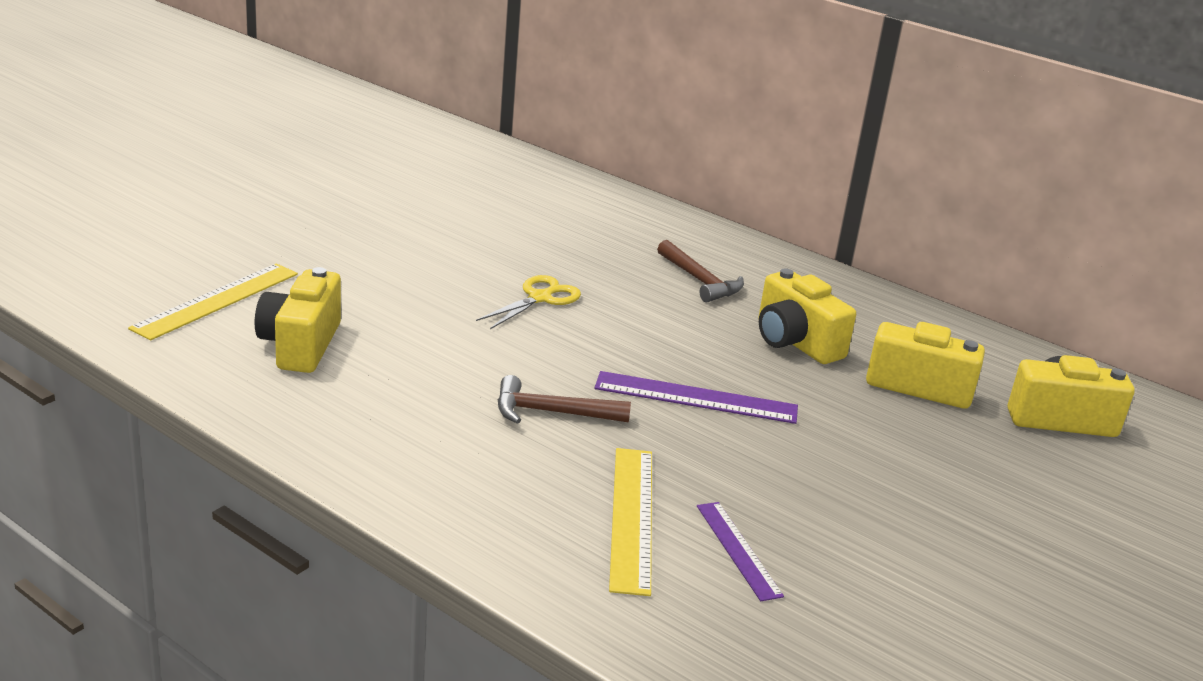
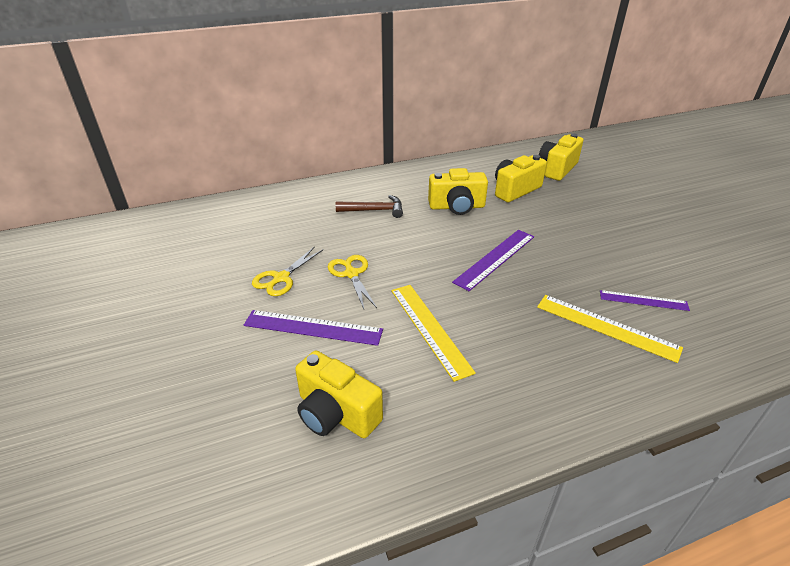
camera: 55 degrees left, 10 degrees up
yellow ruler [128,263,298,341] -> yellow ruler moved to [391,285,476,382]
brown hammer [498,375,631,424] -> none
none -> purple ruler [244,310,383,346]
none -> yellow scissors [252,246,324,296]

